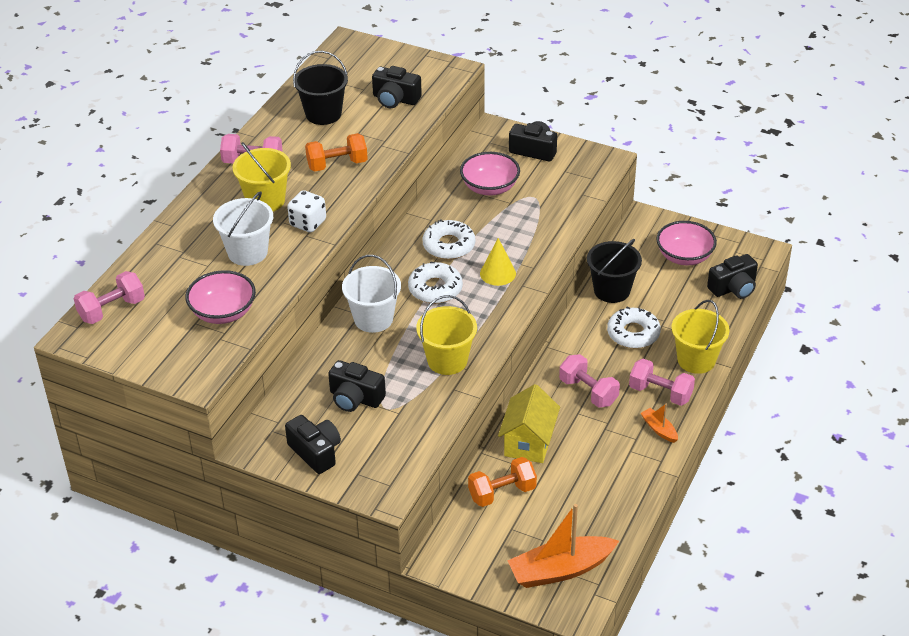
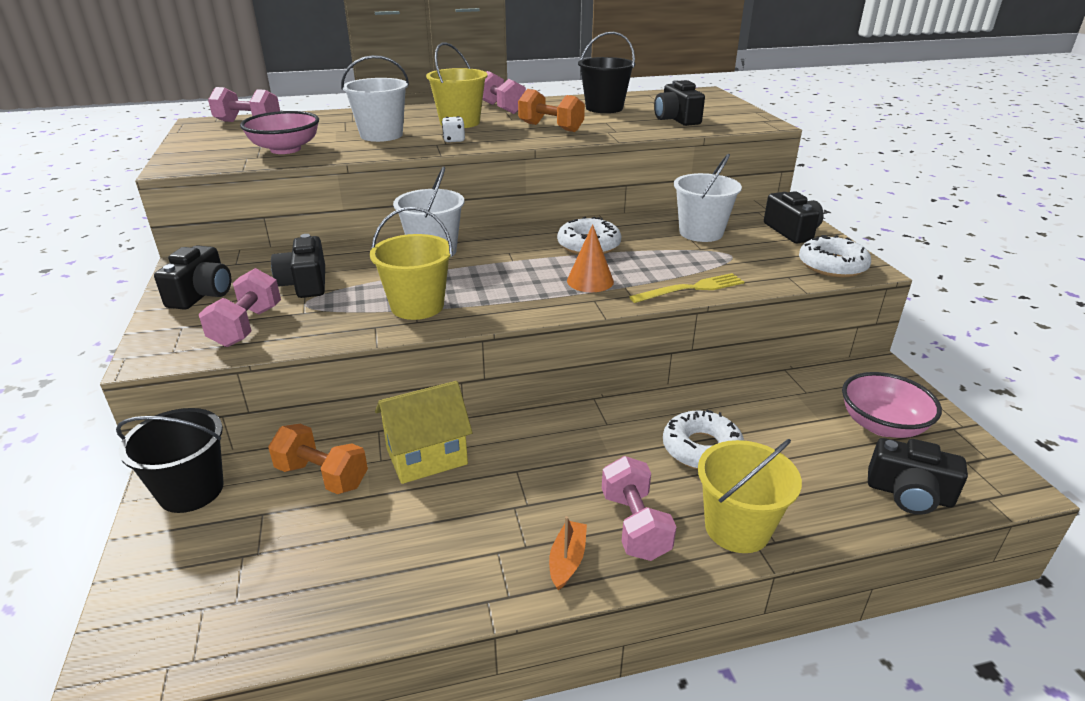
camera: 50 degrees right, 10 degrees down
white dice [287,190,326,233] -> white dice [442,116,465,143], size x0.64
white donut [408,261,463,304] -> white donut moved to [799,235,871,278]
pink bowl [460,152,520,196] -> white bucket [674,154,742,242]
yellow cone [480,238,516,286] -> orange cone [567,224,614,292]
orange boat [507,504,619,588] -> none
pink dumbbell [559,354,620,408] -> pink dumbbell moved to [199,268,281,347]
black bucket [587,239,642,303] -> black bucket moved to [116,408,224,513]
none -> yellow fork [629,273,744,303]

